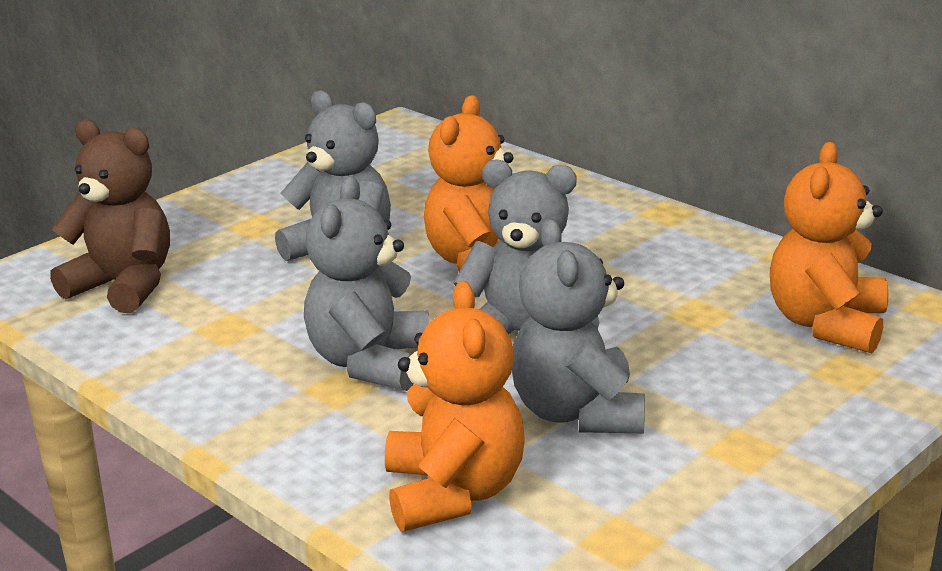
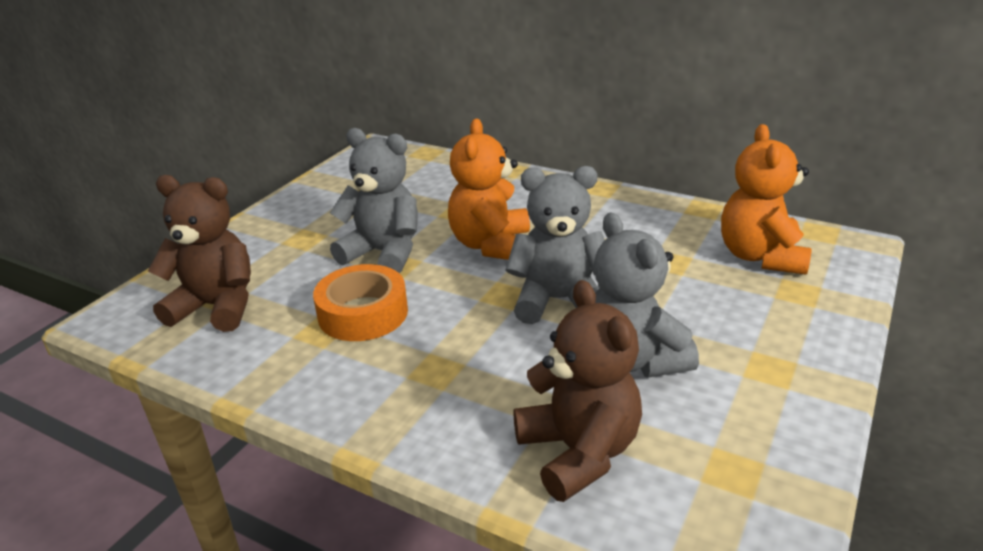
camera: 15 degrees left, 5 degrees up
grey teddy bear [304,176,429,391] -> none
orange teddy bear [385,281,525,532] -> brown teddy bear [513,280,642,502]
none -> orange tape [313,264,408,341]

